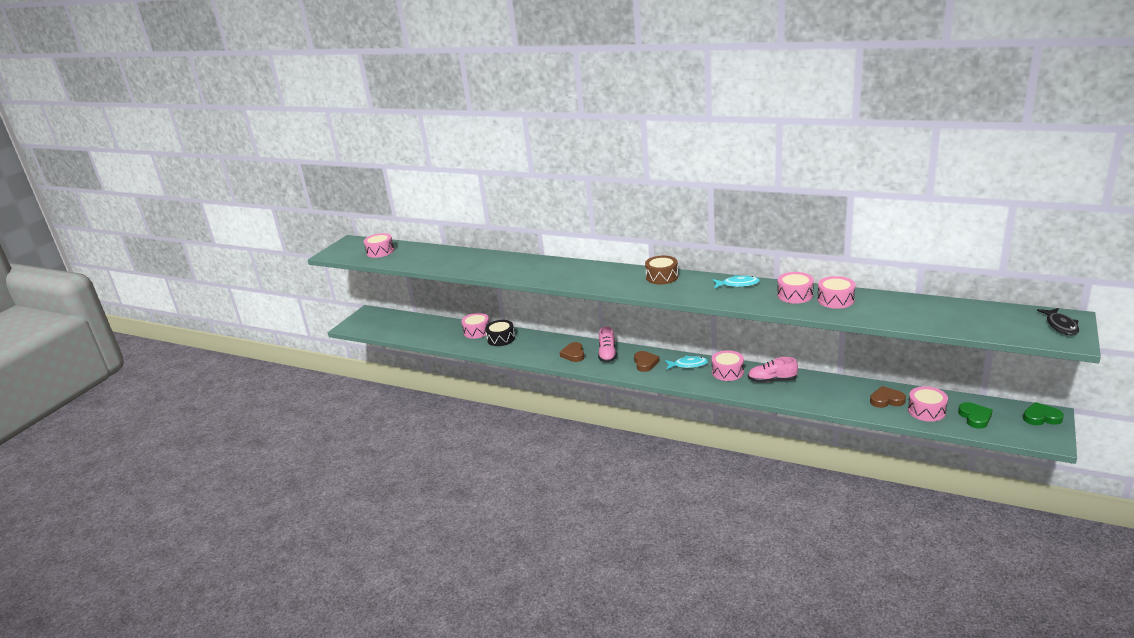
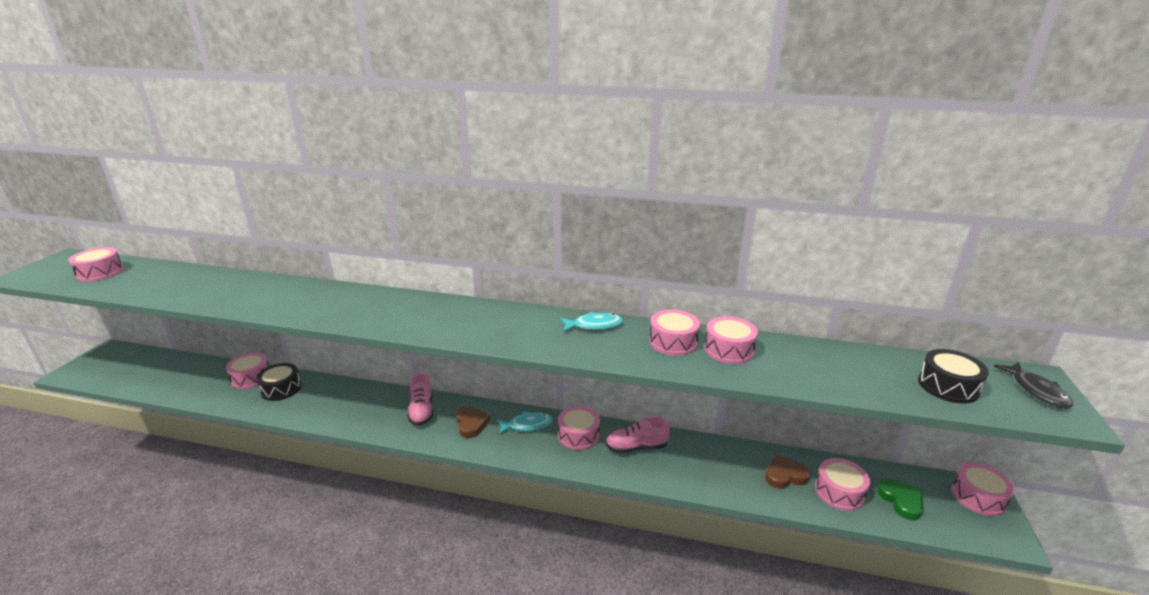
camera: 15 degrees left, 0 degrees up
brown heart [560,342,584,362] -> none
brown drum [645,256,678,284] -> none
green heart [1023,402,1064,425] -> pink drum [952,463,1015,516]
none -> black drum [918,349,989,403]

